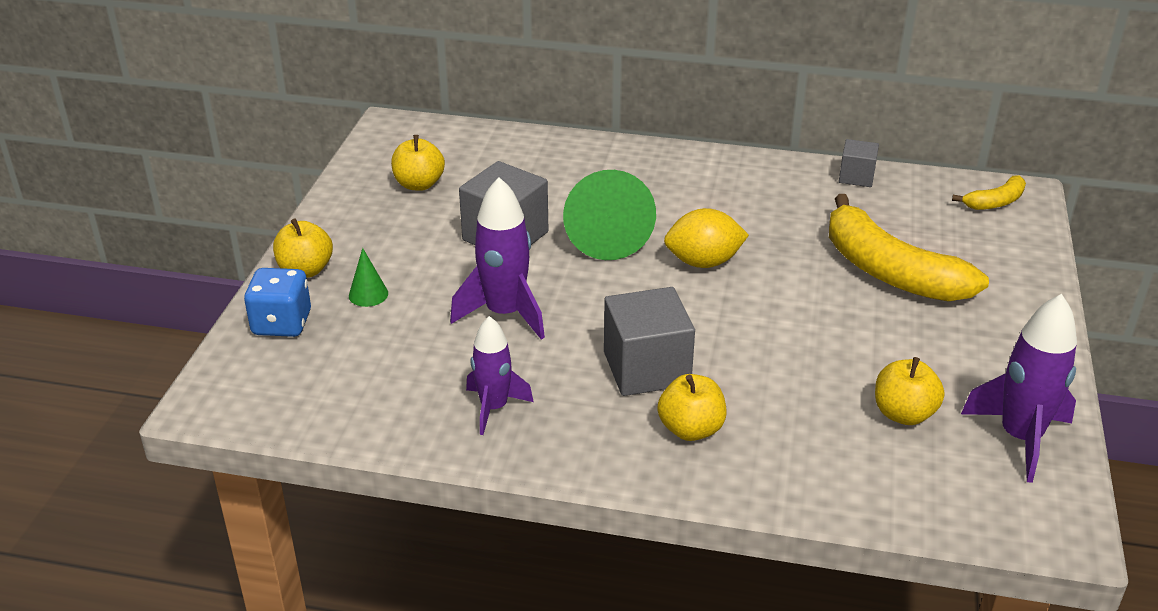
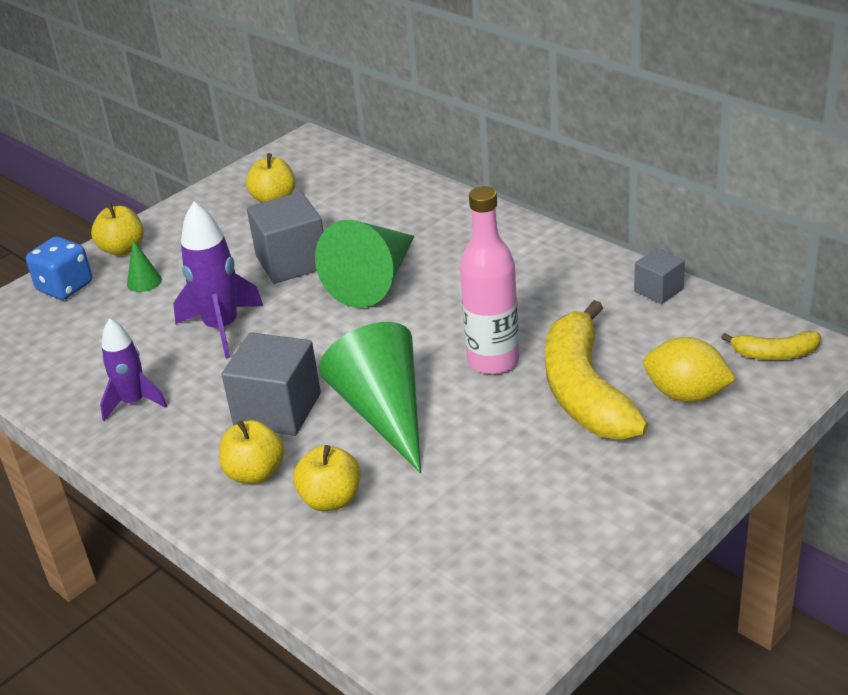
camera: 35 degrees right, 0 degrees up
yellow lemon [664,208,749,268] -> yellow lemon moved to [643,337,736,402]
yellow apple [875,357,945,425] -> yellow apple moved to [293,445,361,511]
purple rocket [961,294,1077,483] -> none
none -> green cone [319,322,421,473]
none -> pink bottle [460,186,520,374]

